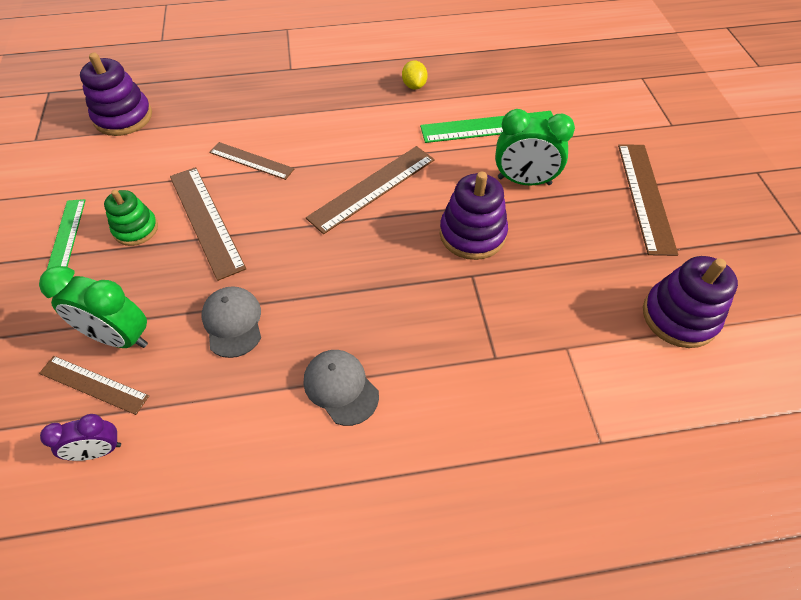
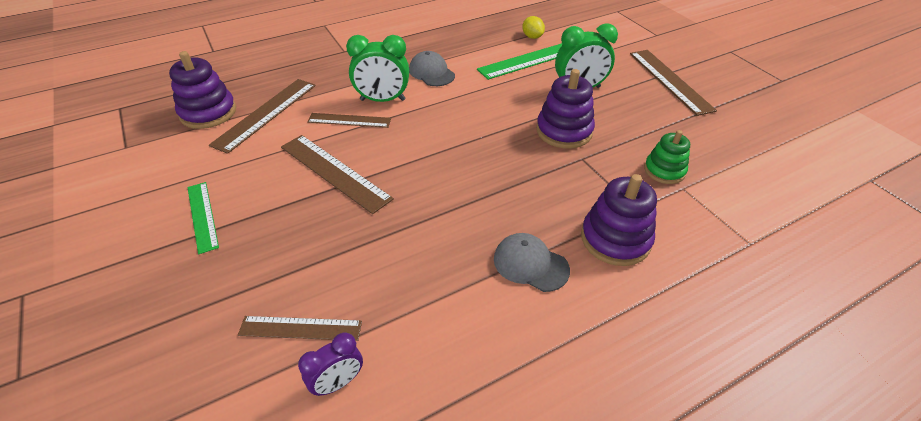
camera: 20 degrees left, 10 degrees down
green clock [39,266,148,348] -> green clock moved to [346,35,409,102]
green stacking toy [104,190,158,246] -> green stacking toy moved to [644,130,690,184]
grey cap [201,286,261,358] -> grey cap moved to [409,51,455,86]
brown ruler [306,146,435,234] -> brown ruler moved to [209,79,316,154]
yellow lemon [402,60,428,89] -> yellow lemon moved to [522,16,545,39]
purple stacking toy [643,256,738,348] -> purple stacking toy moved to [581,174,657,266]

